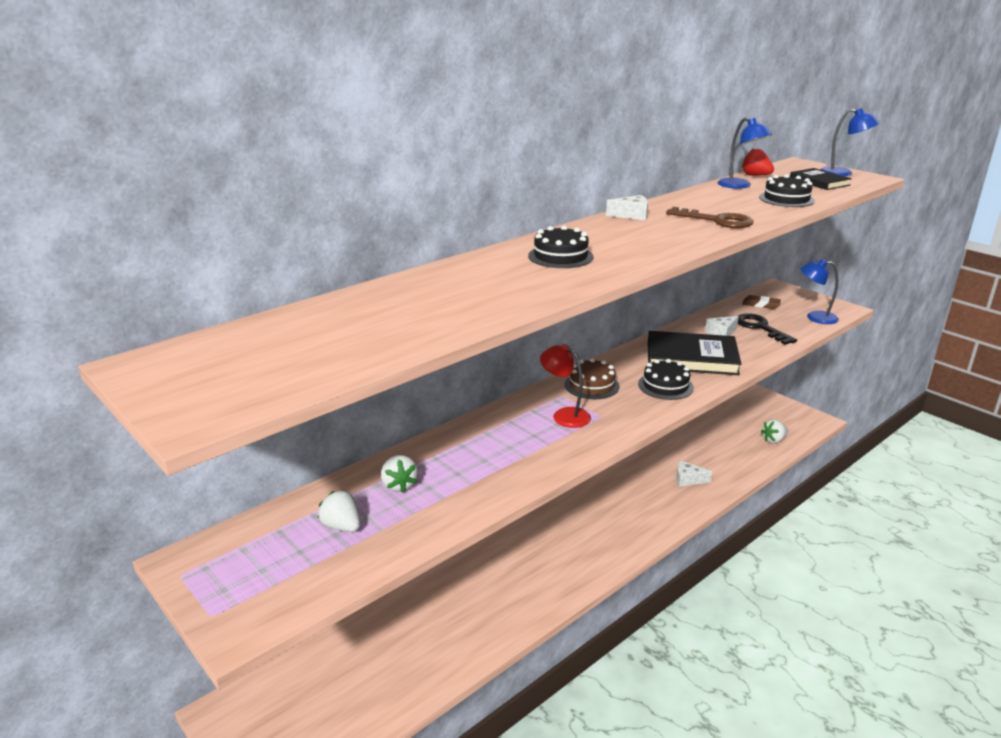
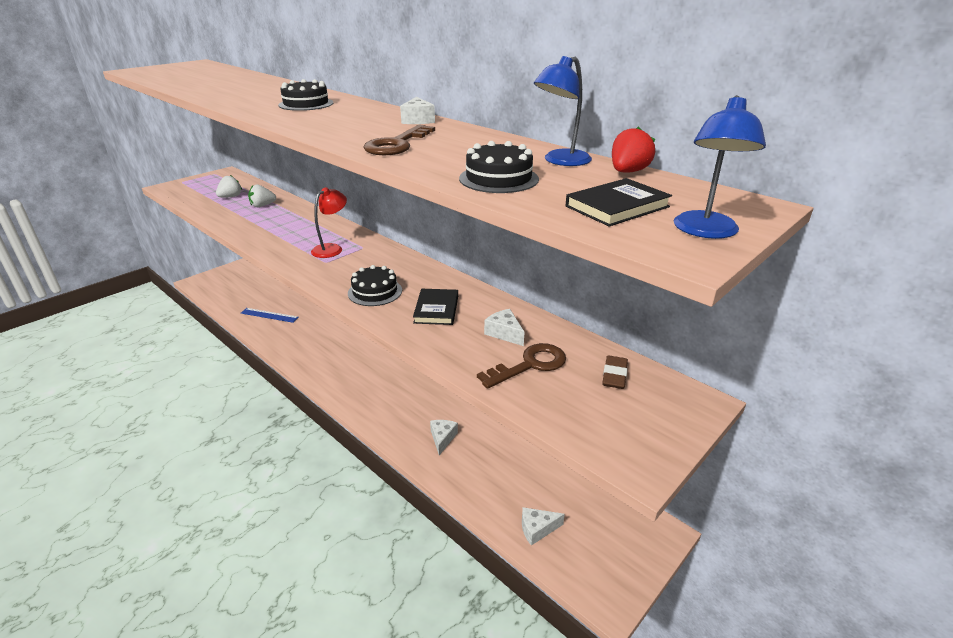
camera: 85 degrees right, 5 degrees up
brown cake [565,358,619,399] -> none
black book [648,331,741,375] -> black book [413,289,458,325], size x0.57
black key [738,313,797,345] -> brown key [477,343,566,389]
white strawberry [761,419,788,444] -> white cheese [522,507,565,546]
blue lamp [801,259,839,324] -> none
none -> blue ruler [241,308,299,323]

